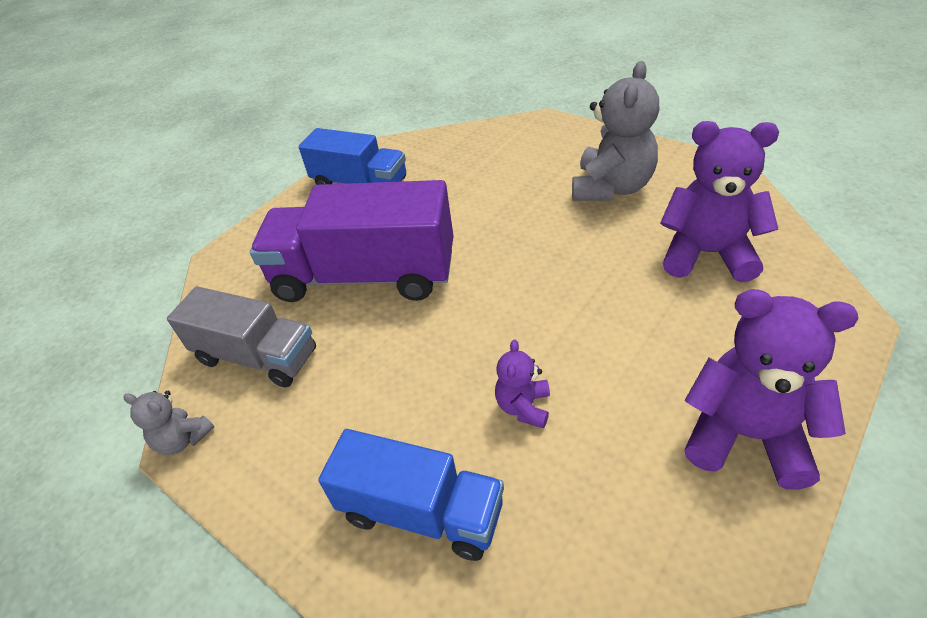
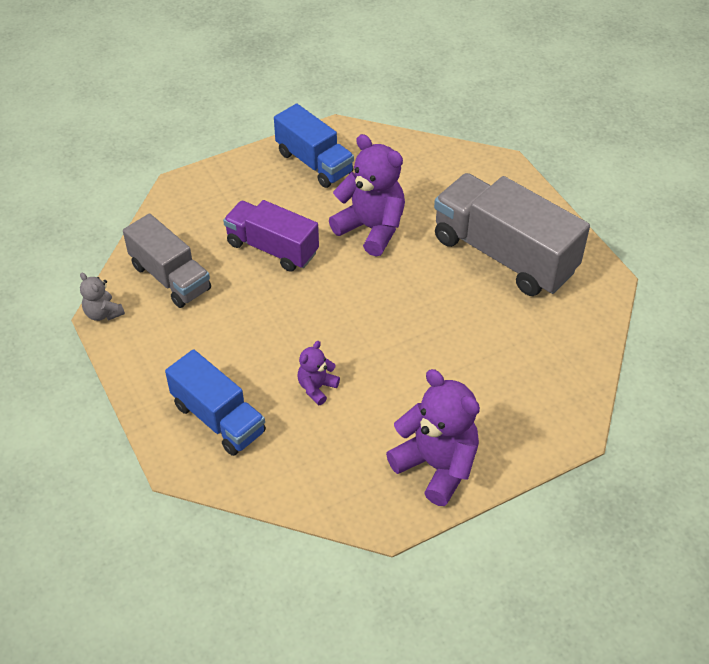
camera: 20 degrees right, 5 degrees up
purple truck [250,180,453,302] -> purple truck [223,200,319,272], size x0.63
grey teddy bear [572,61,659,201] -> grey truck [434,173,590,296]
purple teddy bear [660,121,779,282] -> purple teddy bear moved to [329,134,405,256]

